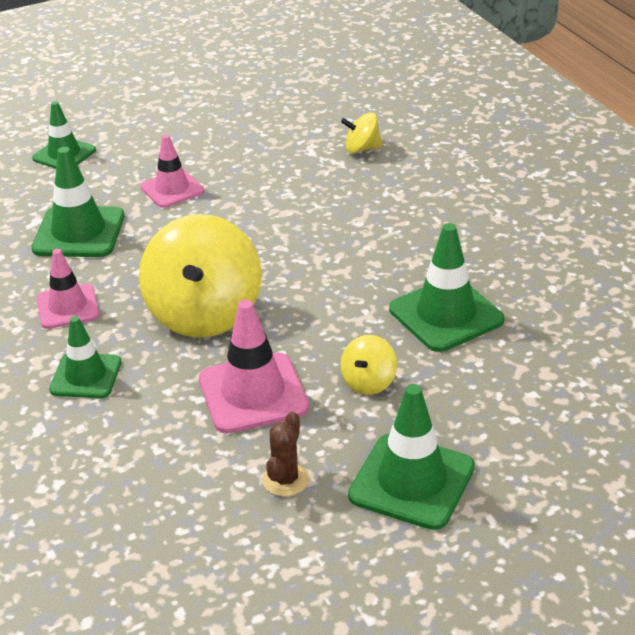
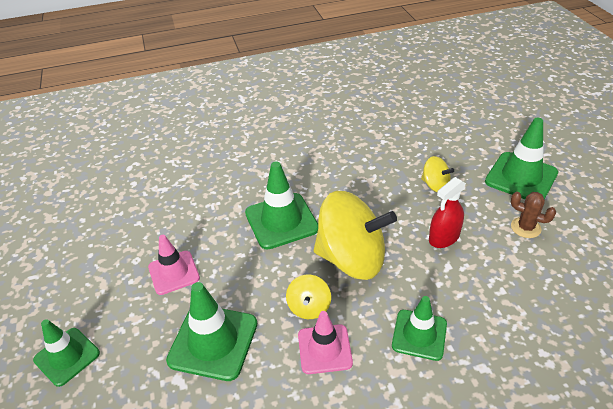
camera: 80 degrees left, 5 degrees up
pink traffic cone [199,300,309,434] -> red spray bottle [429,177,466,248]
yellow spinning top [341,112,382,154] -> yellow spinning top moved to [286,274,331,319]
green traffic cone [389,223,504,352] -> green traffic cone moved to [245,161,318,250]

